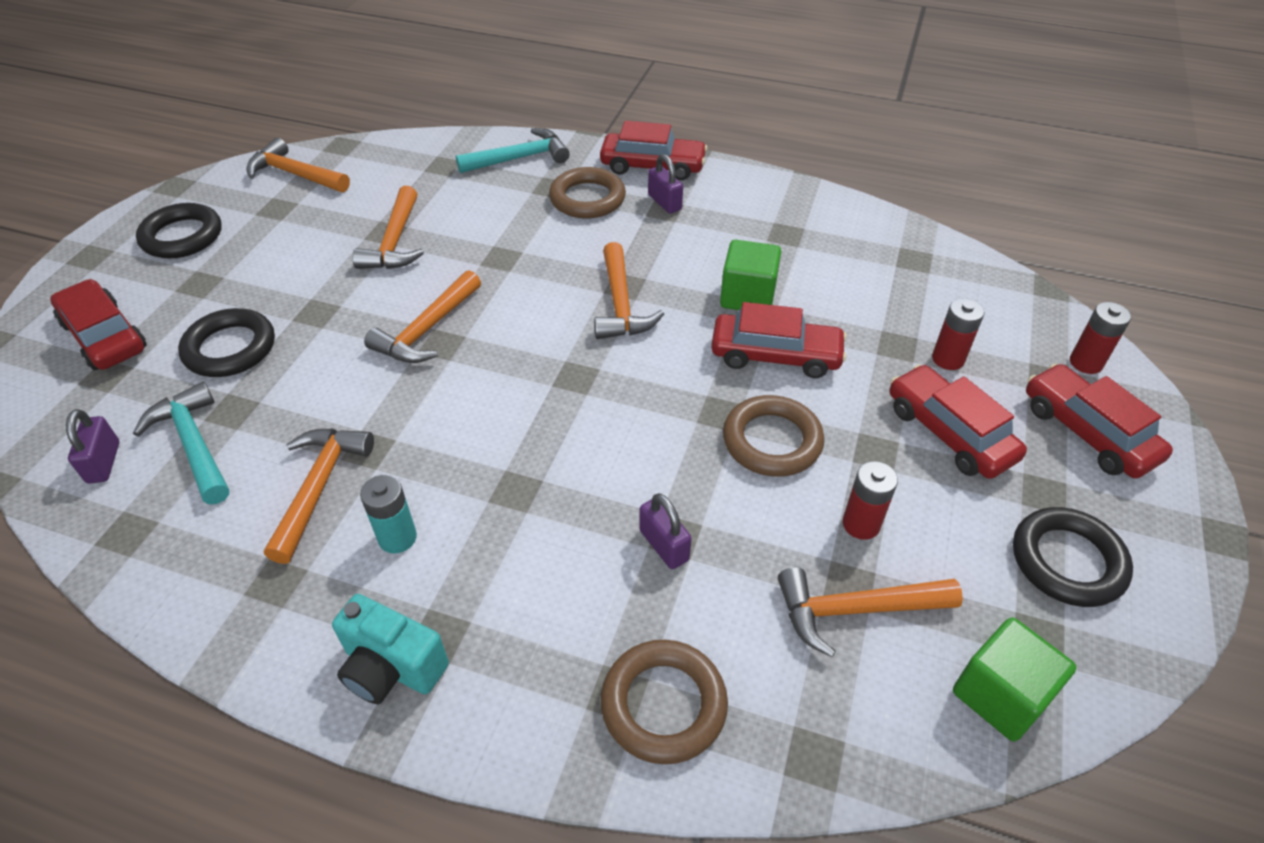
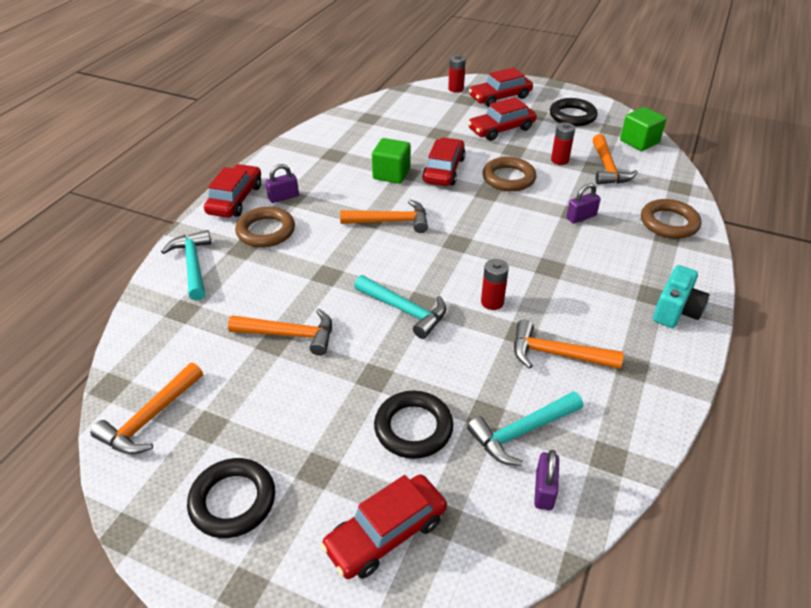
camera: 85 degrees left, 5 degrees down
purple padlock [66,409,119,484] -> purple padlock turned 75 degrees counterclockwise [534,450,559,510]
turquoise battery [360,475,417,554] -> none
orange hammer [364,270,481,363] -> turquoise hammer [354,275,446,339]
red battery [932,298,984,370] -> red battery moved to [481,259,509,310]

